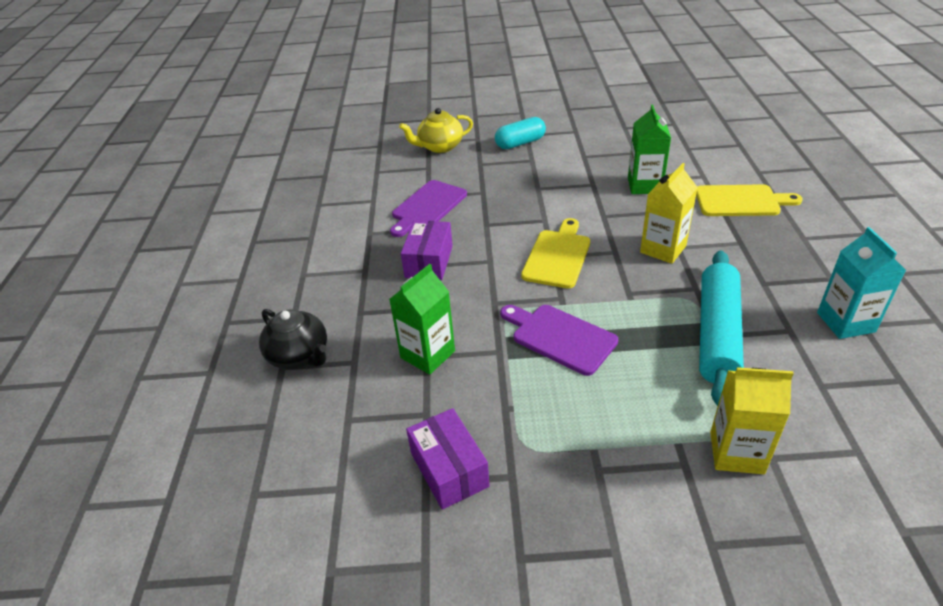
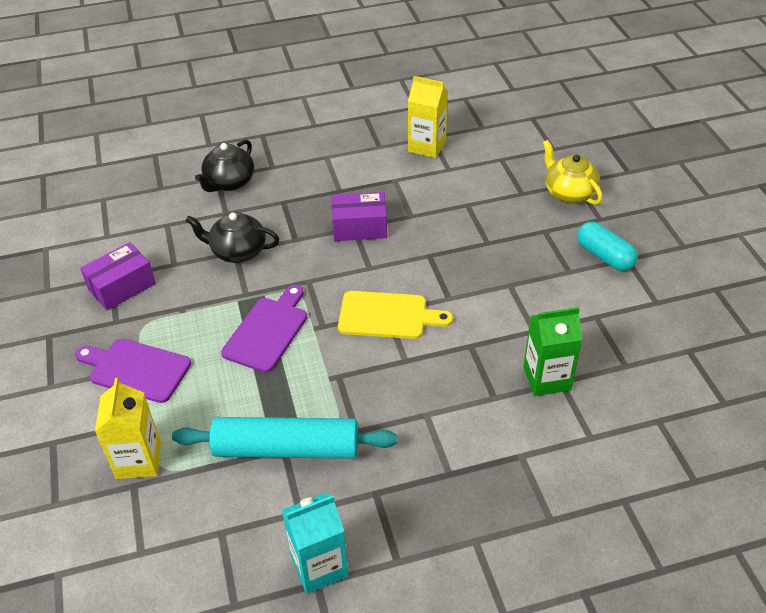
camera: 75 degrees right, 5 degrees up
green carton [389,264,455,375] -> black teapot [185,212,279,263]
purple cutting board [390,180,467,237] -> purple cutting board moved to [75,339,191,403]
yellow carton [640,163,698,264] -> yellow carton moved to [408,76,448,158]
yellow cutting board [696,184,803,216] -> none

